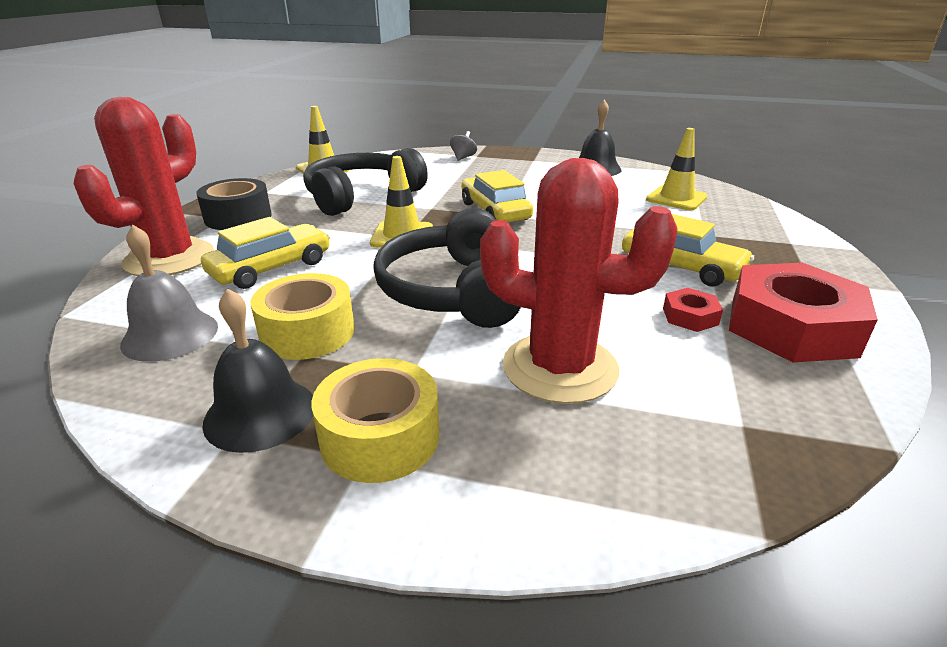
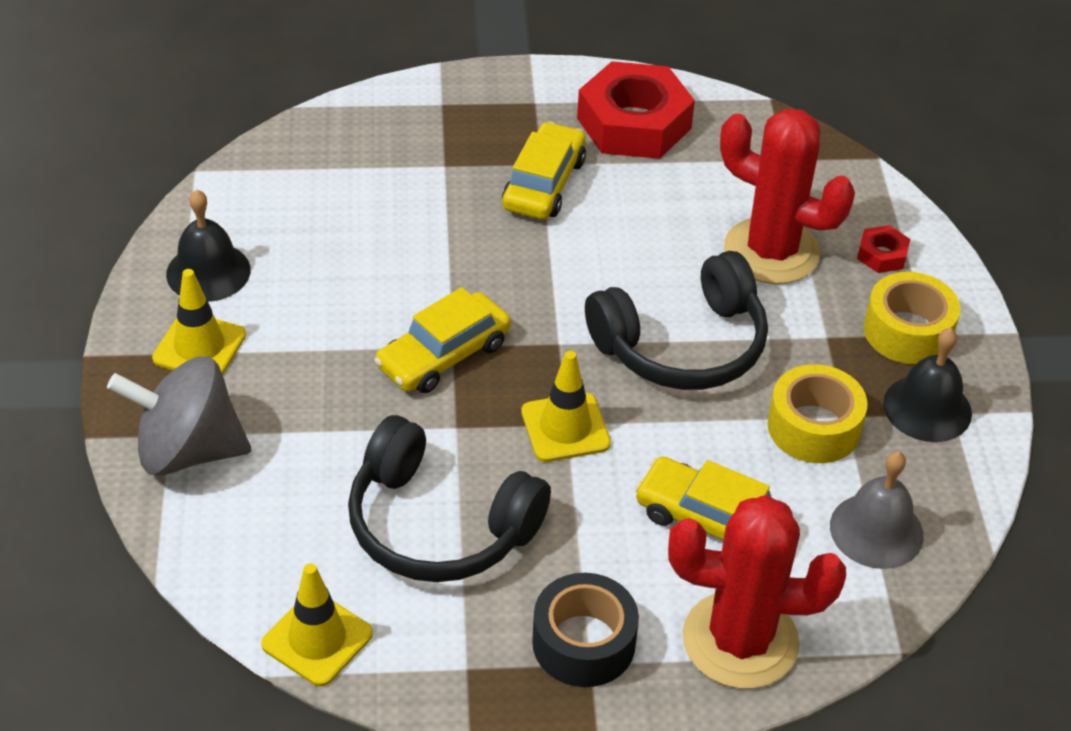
camera: 110 degrees left, 15 degrees up
grey spinning top [450,131,477,161] -> grey spinning top [107,356,251,476], size x2.33
red cactus [480,158,678,404] -> red cactus turned 60 degrees counterclockwise [720,108,855,284]
yellow traffic cone [646,128,708,210] -> yellow traffic cone moved to [152,269,246,375]
red nut [663,288,723,332] -> red nut moved to [857,225,910,273]

